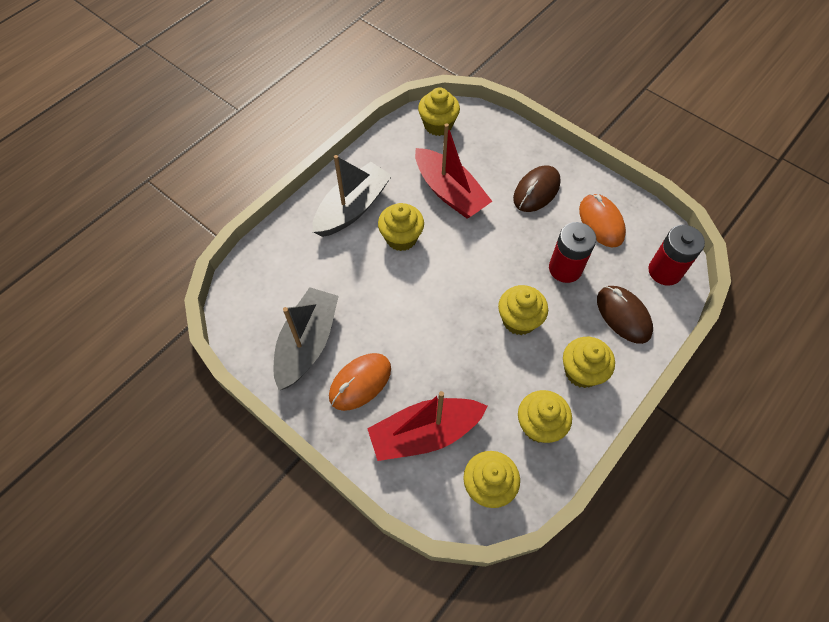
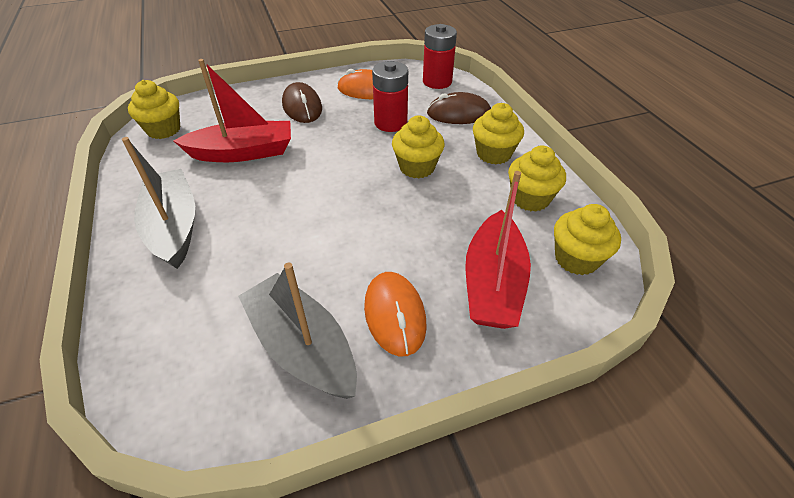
camera: 60 degrees left, 15 degrees down
yellow cupcake [378,203,424,251] -> none

